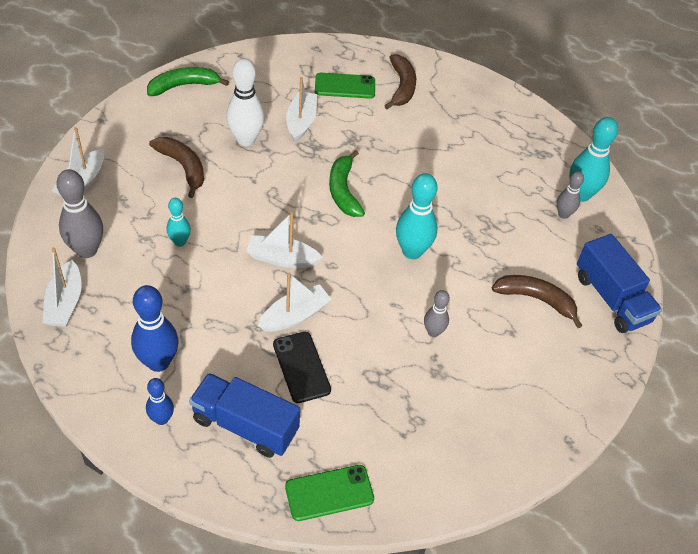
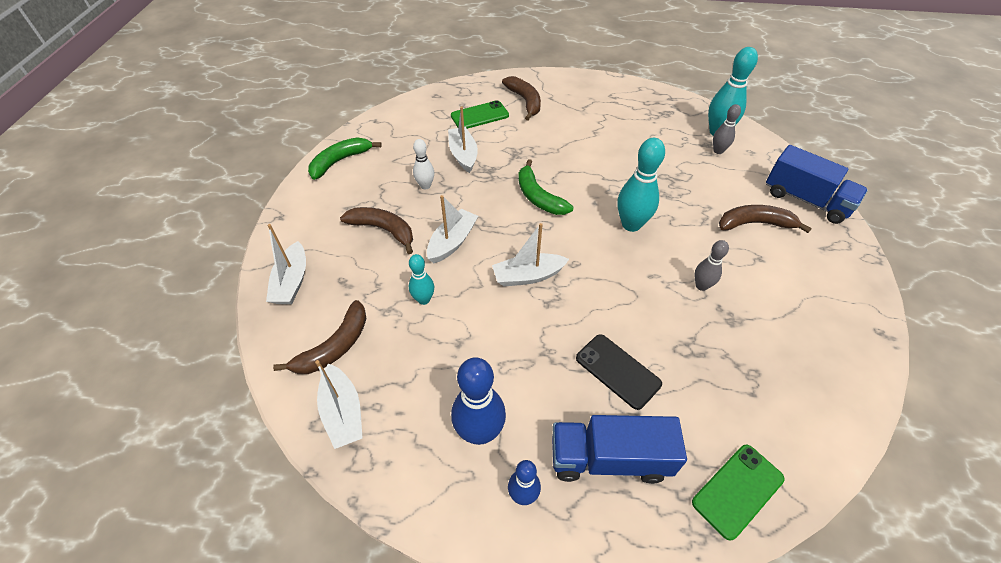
camera: 20 degrees left, 0 degrees up
grey bowling pin [56,169,103,258] -> brown banana [273,300,367,374]
white bowling pin [226,59,265,146] -> white bowling pin [413,139,434,189], size x0.58
white boat [258,273,332,332] -> white boat moved to [427,195,478,263]

